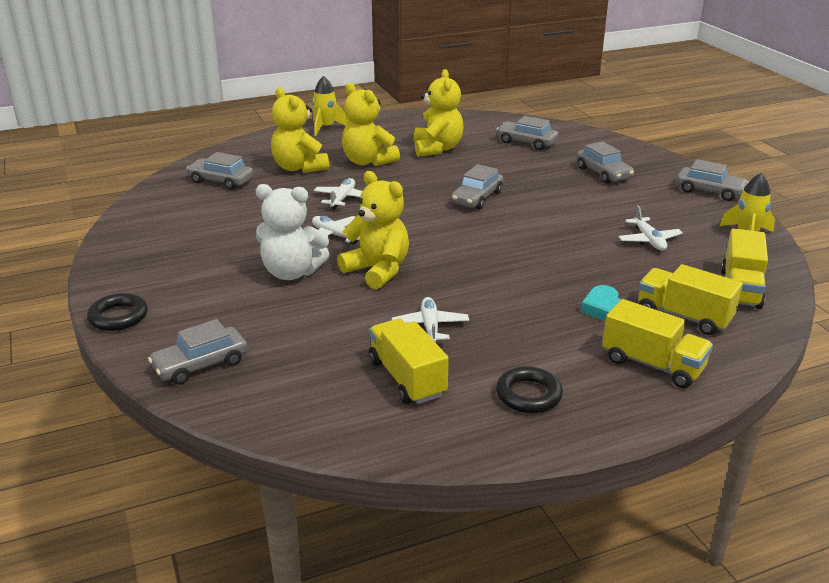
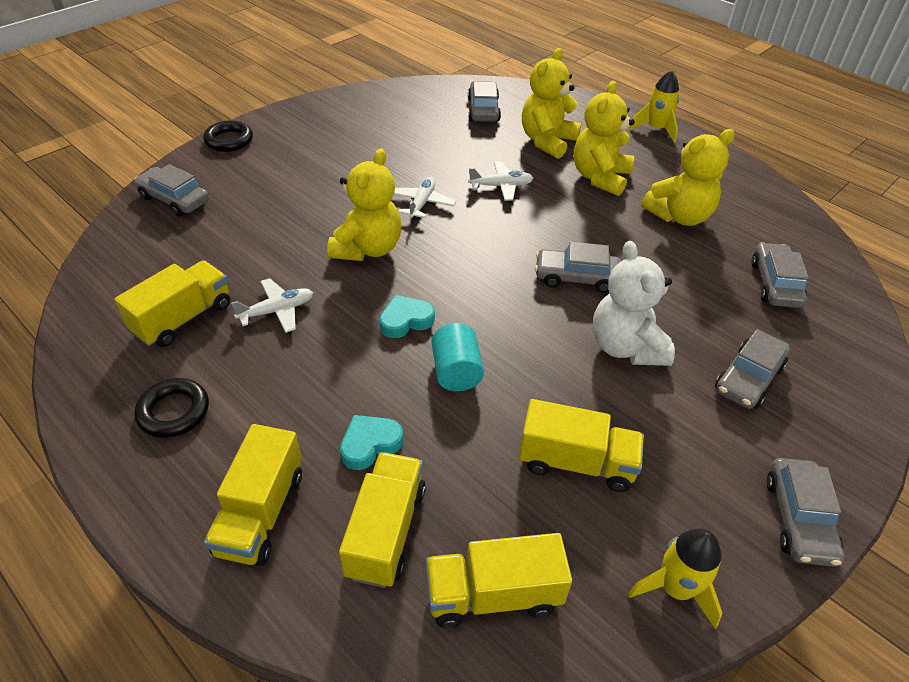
camera: 65 degrees right, 15 degrees up
white teddy bear [256,184,329,280] -> white teddy bear moved to [593,241,675,366]
white plane [618,205,683,250] -> yellow truck [519,399,644,492]
none -> turquoise heart [379,295,435,338]
none -> turquoise cylinder [432,323,484,391]

